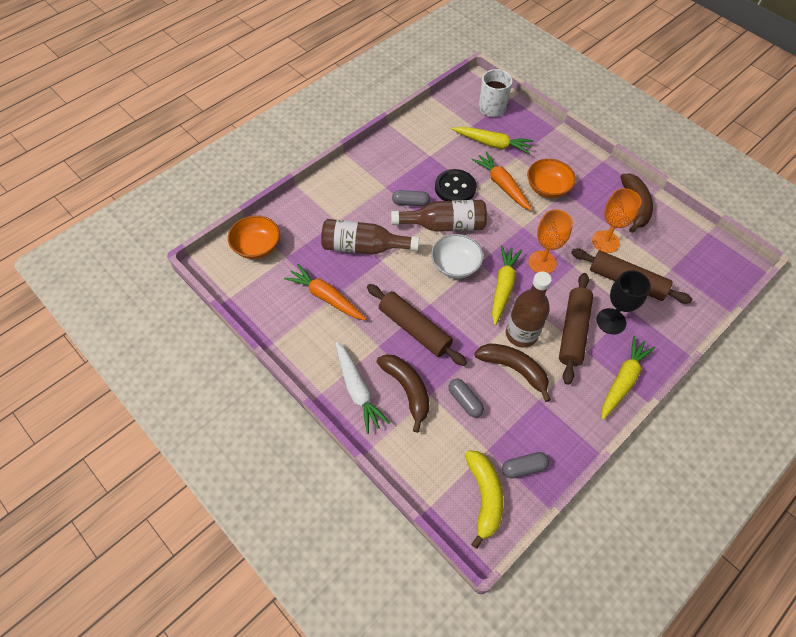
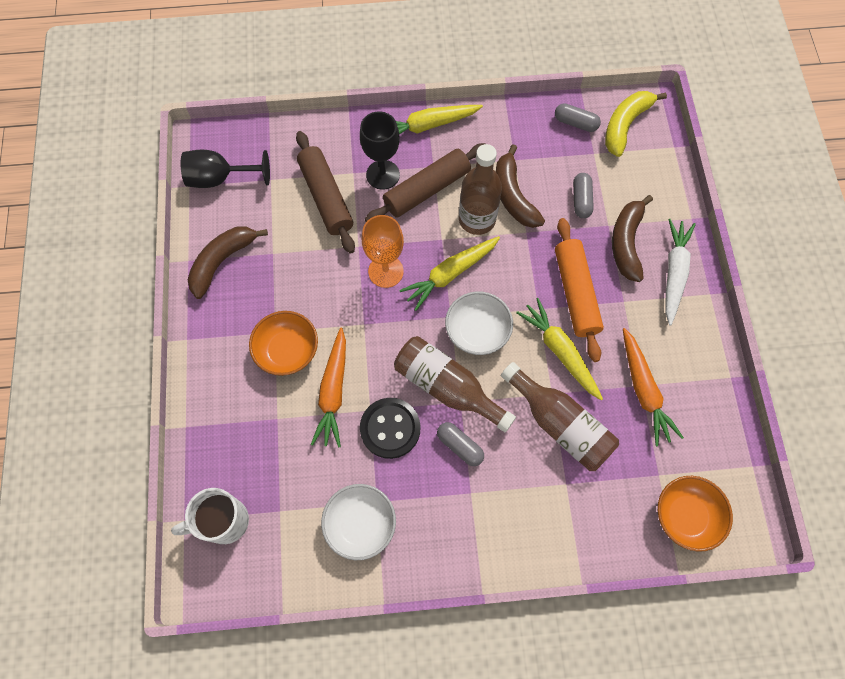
camera: 140 degrees left, 10 degrees up
brown rolling pin [367,284,467,366] -> orange rolling pin [555,218,604,362]
yellow carrot [452,127,533,154] -> yellow carrot moved to [516,298,603,401]
orange goblet [592,188,642,253] -> none
none -> black goblet [181,150,270,188]
none -> white bowl [321,484,396,560]

